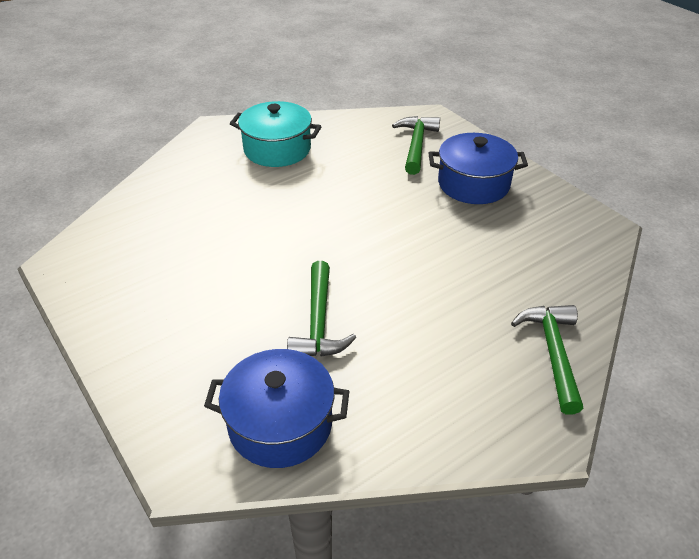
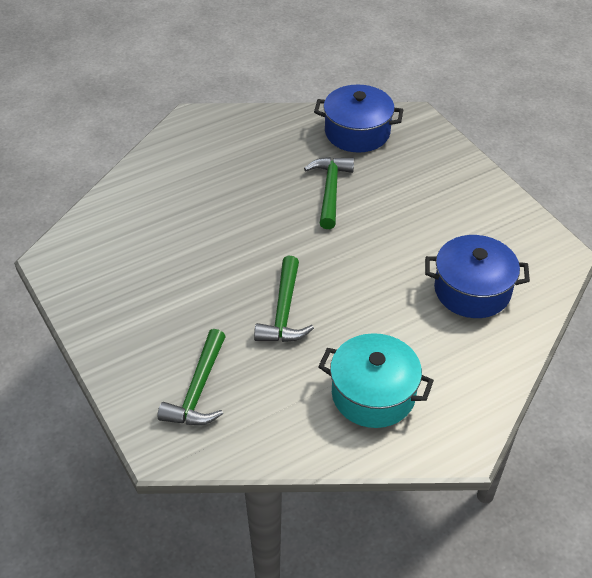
camera: 175 degrees left, 5 degrees up
blue pot [428,133,528,204] -> blue pot moved to [425,235,530,318]
green hammer [511,305,583,415] -> green hammer moved to [254,256,314,342]

